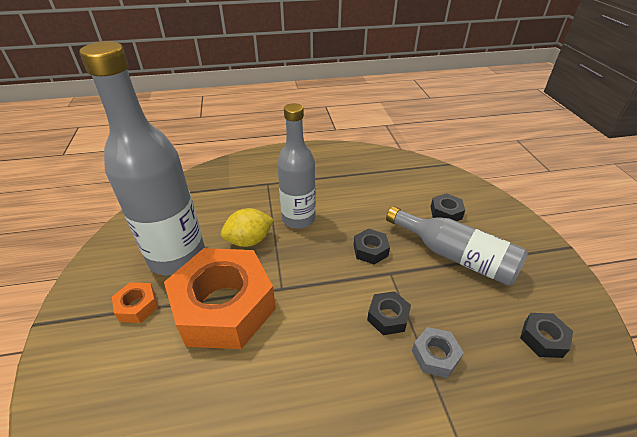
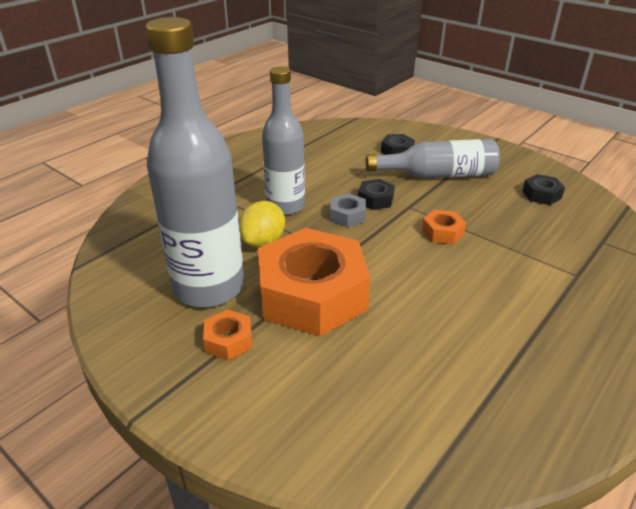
camera: 40 degrees left, 5 degrees down
black nut [367,291,411,335] -> orange nut [422,210,466,244]
grey nut [412,327,464,378] -> grey nut moved to [330,193,366,227]

